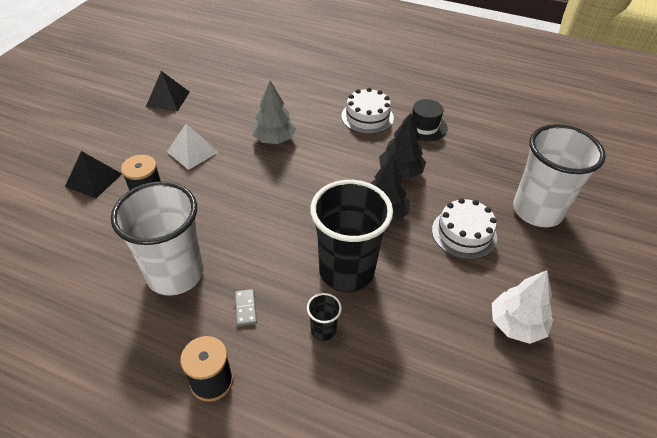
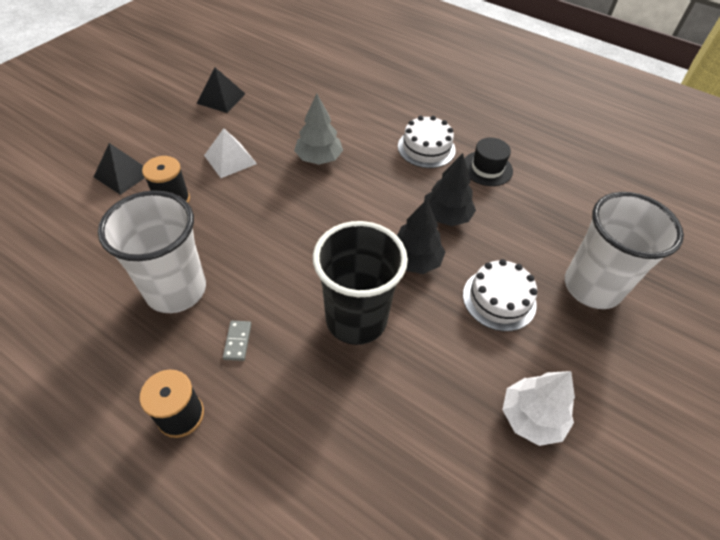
camera: 10 degrees right, 5 degrees up
black cup [307,293,342,341] -> none

